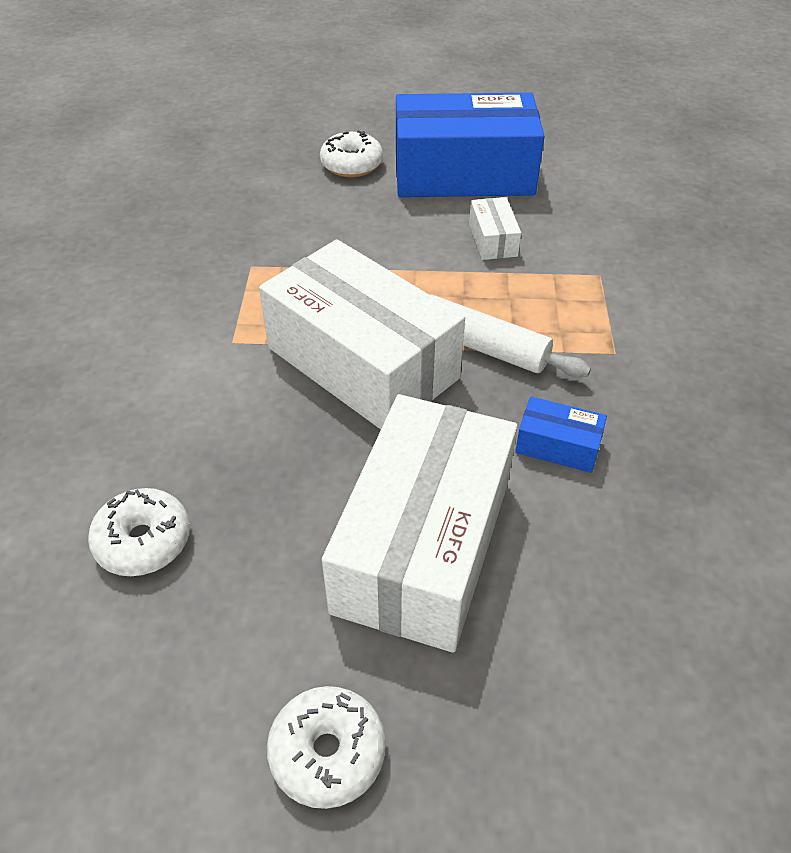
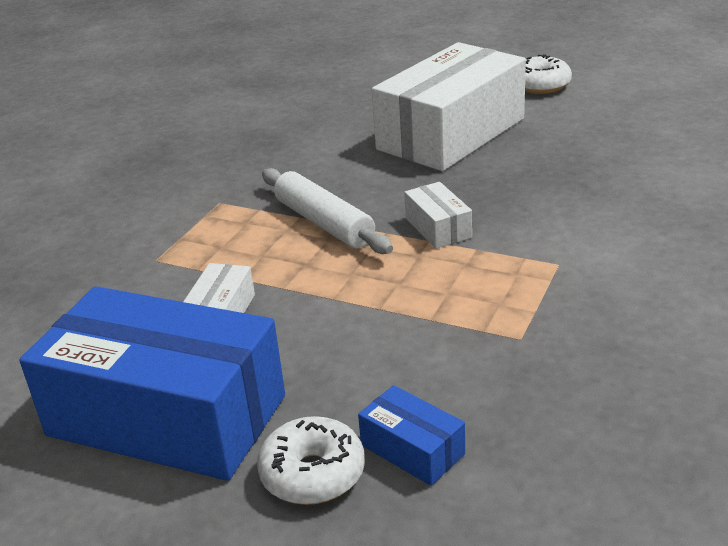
camera: 155 degrees left, 15 degrees down
white donut [88,488,190,576] -> none
white box [259,239,465,429] -> white box [404,182,472,249], size x0.41
blue box [515,397,607,473] -> blue box moved to [358,385,465,486]

